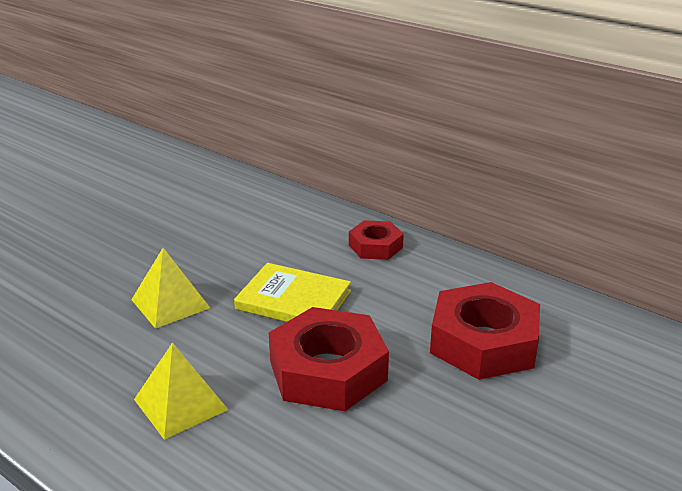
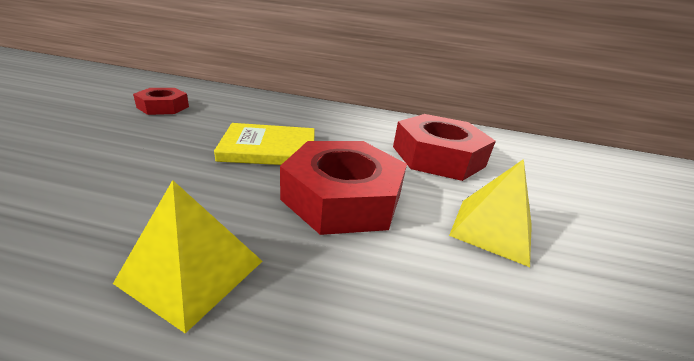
camera: 30 degrees left, 0 degrees up
yellow pyramid [131,248,210,329] -> yellow pyramid moved to [449,159,532,267]
red nut [349,220,404,260] -> red nut moved to [133,88,189,115]

